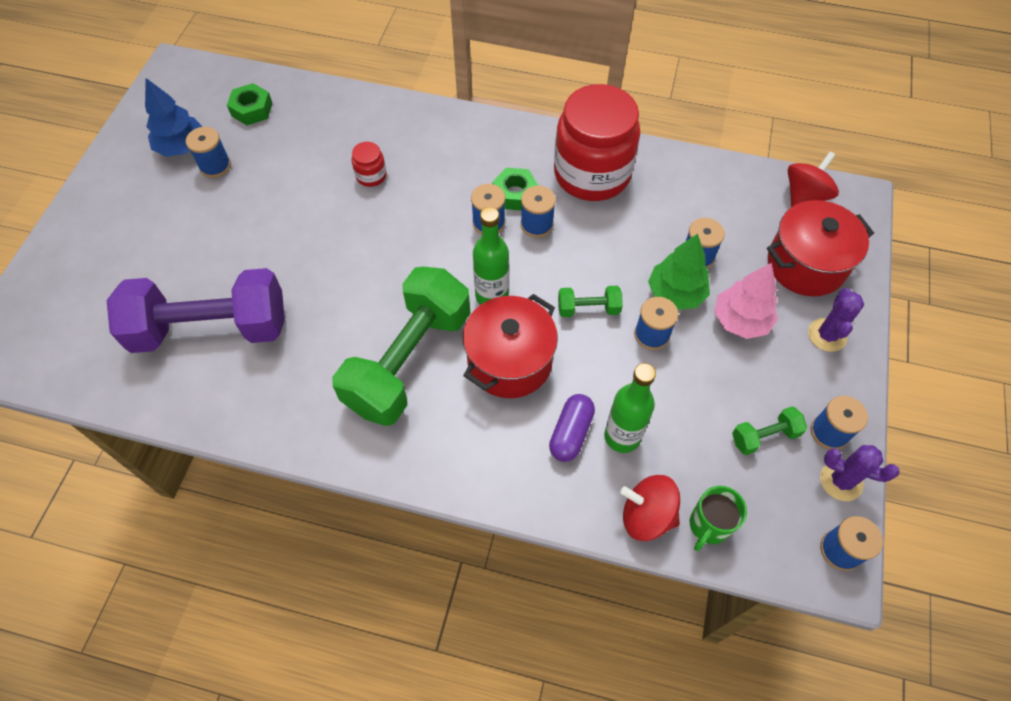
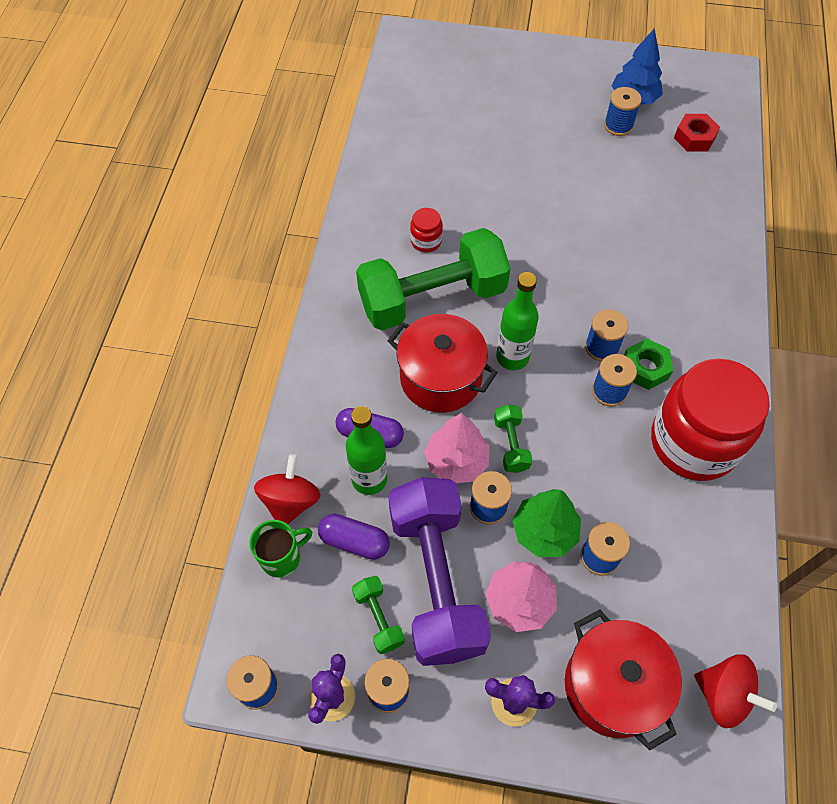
camera: 85 degrees right, 0 degrees up
purple dumbbell [106,268,285,353] -> purple dumbbell moved to [388,477,491,666]
green nut [227,83,273,125] -> red nut [674,114,720,152]
green dumbbell [332,266,470,426] -> green dumbbell turned 45 degrees counterclockwise [356,228,511,330]
red jar [352,142,387,187] -> red jar moved to [410,208,443,253]
green mug [689,486,747,551] -> green mug turned 120 degrees clockwise [249,520,312,577]
none -> purple capsule [318,514,390,560]
none -> pink tree [424,413,489,483]

